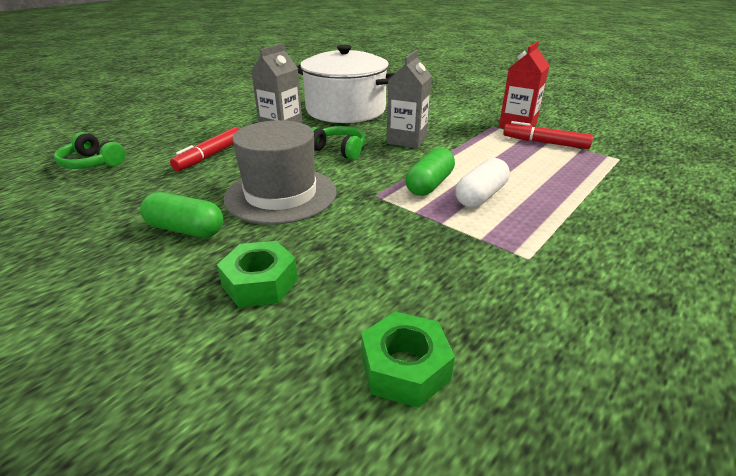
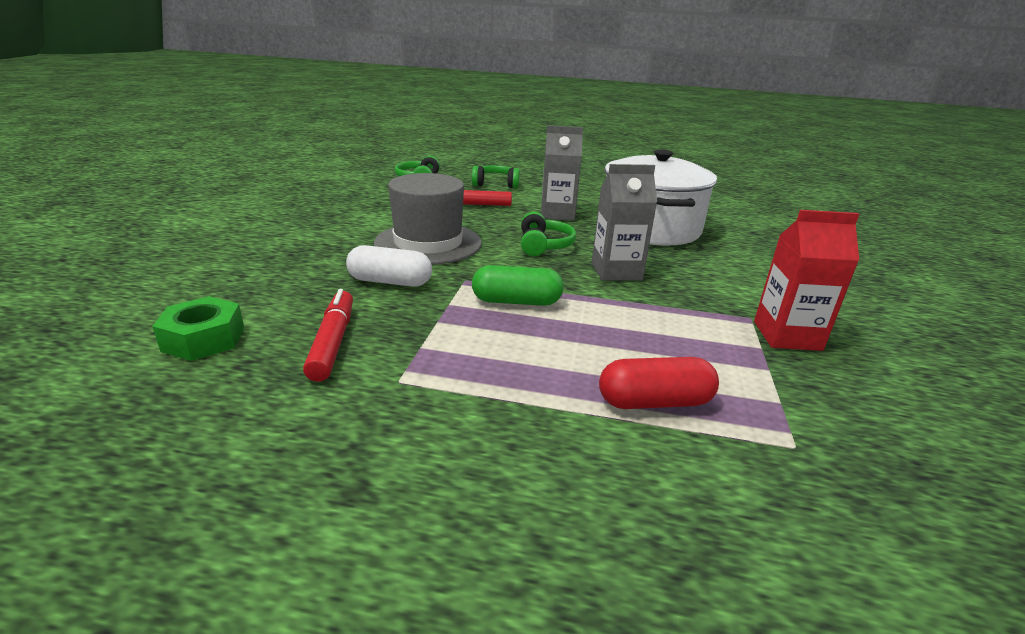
camera: 60 degrees right, 5 degrees down
green capsule [140,192,223,238] -> none
green nut [217,241,298,307] -> none
white capsule [455,158,510,207] -> white capsule moved to [346,245,432,287]
red marker [503,121,593,149] -> red marker moved to [303,289,353,382]
none -> green headphones [472,165,520,188]
none -> red capsule [599,357,719,409]

